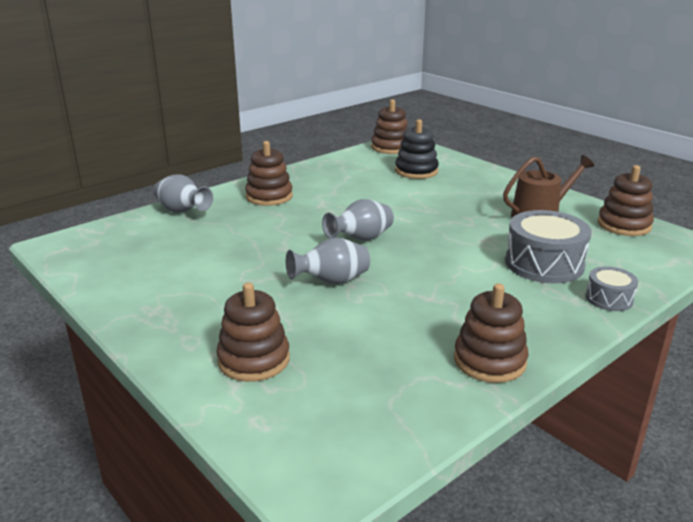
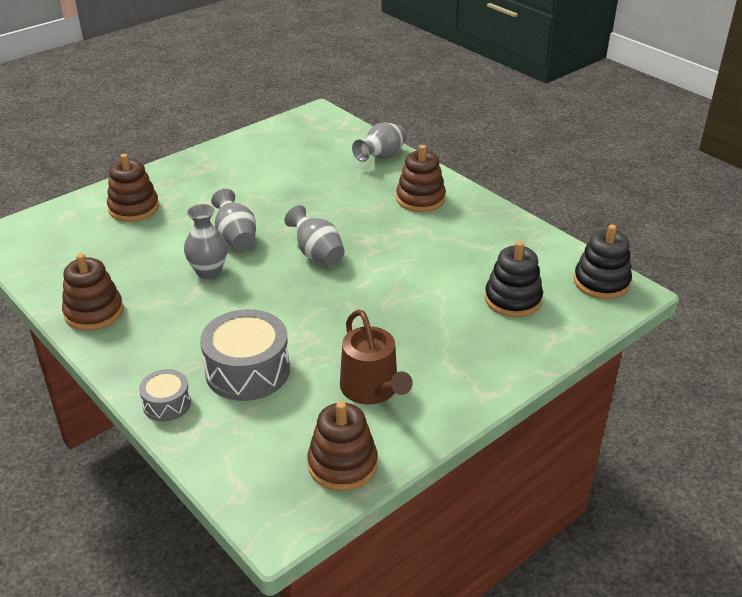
camera: 90 degrees right, 10 degrees up
brown stacking toy [371,99,408,154] -> black stacking toy [574,224,632,299]
none -> grey vase [184,204,228,279]

